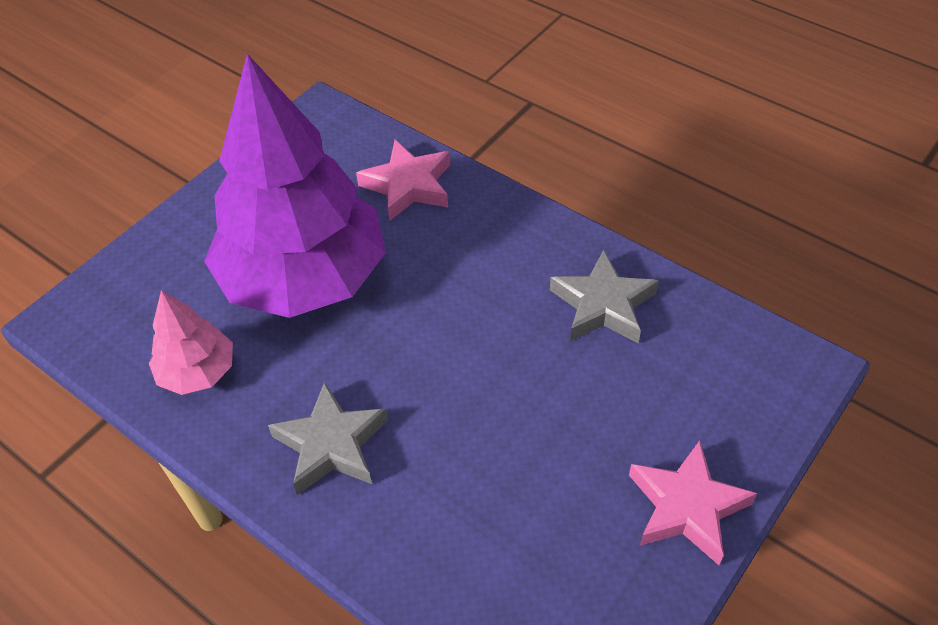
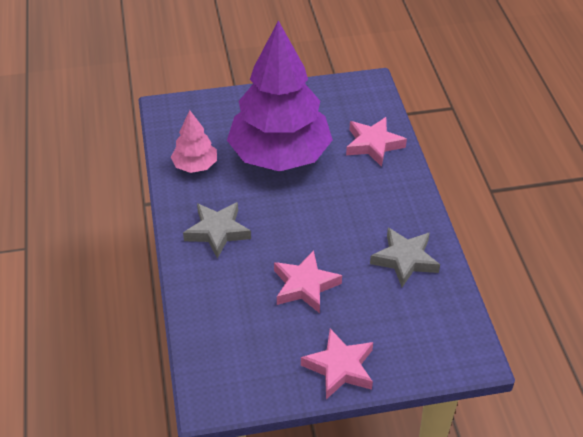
camera: 40 degrees right, 5 degrees down
none -> pink star [274,250,342,313]

